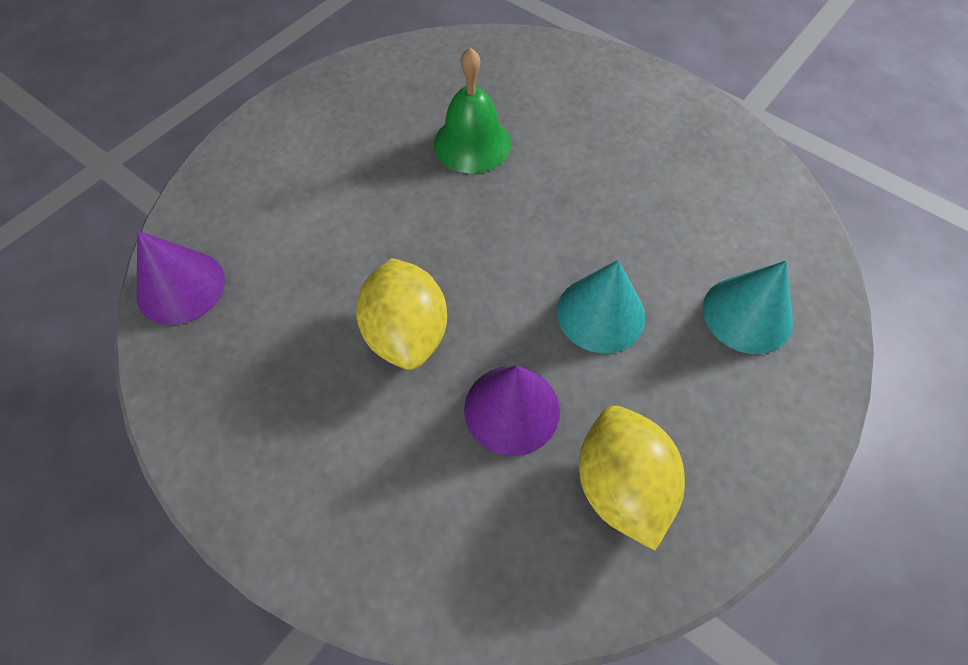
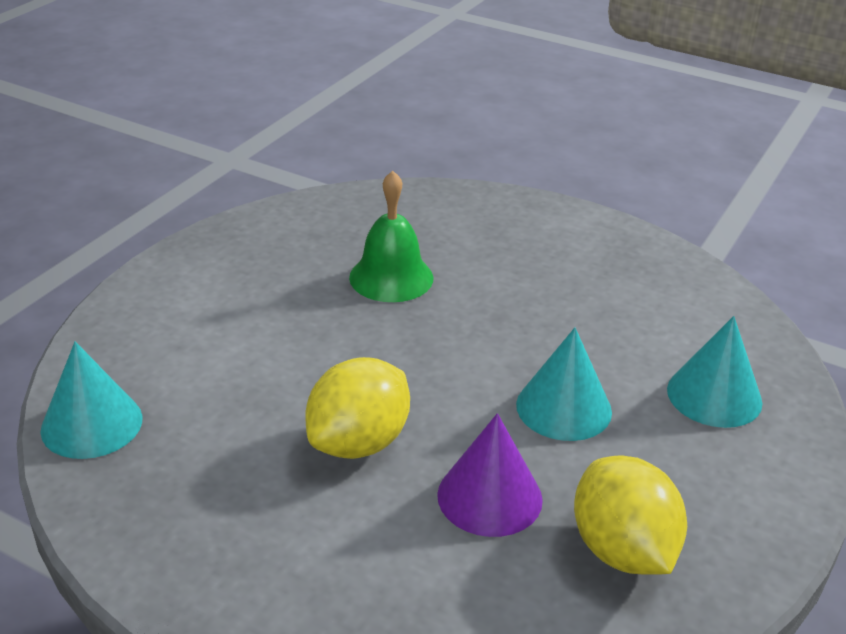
camera: 10 degrees left, 25 degrees down
purple cone [136,231,225,325] -> turquoise cone [40,342,143,459]
yellow lemon [356,258,447,370] -> yellow lemon turned 60 degrees clockwise [306,357,410,459]

